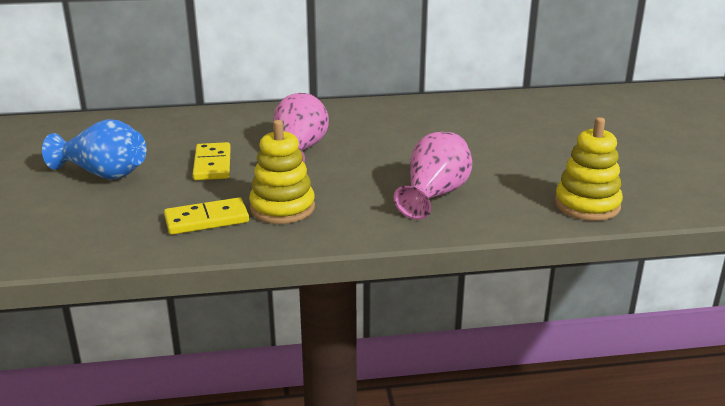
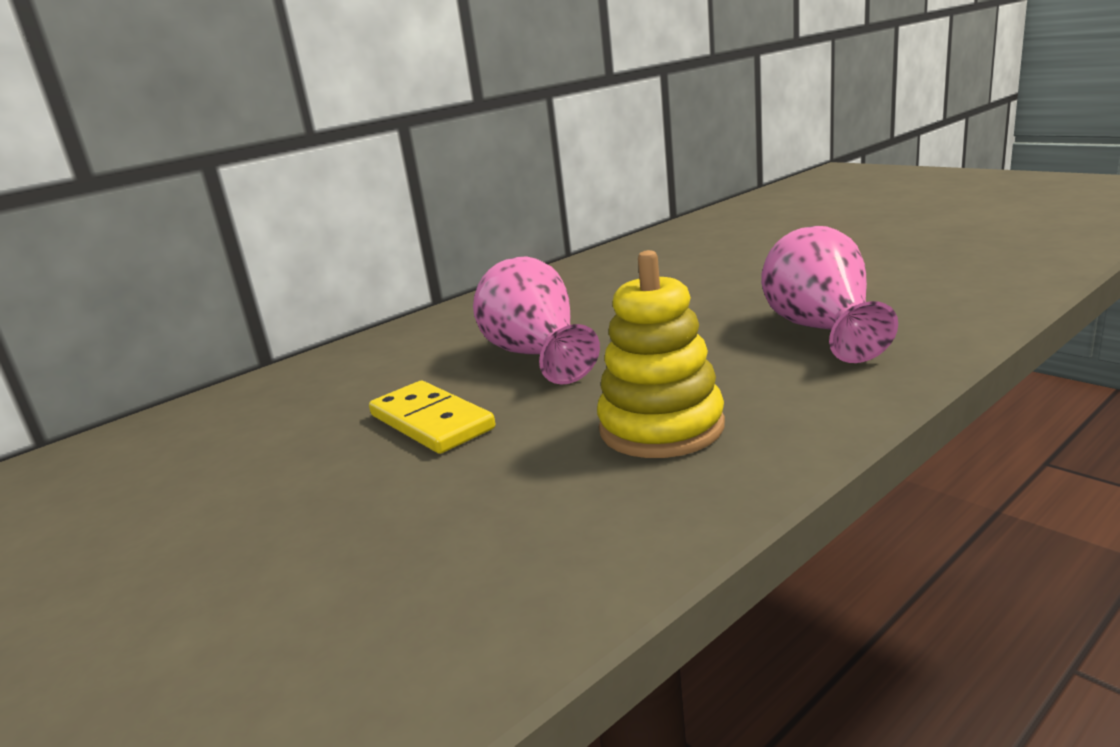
camera: 30 degrees left, 5 degrees down
blue vase [42,119,146,179] -> none
yellow domino [164,197,249,235] -> none
yellow stacking toy [555,117,623,221] -> none

